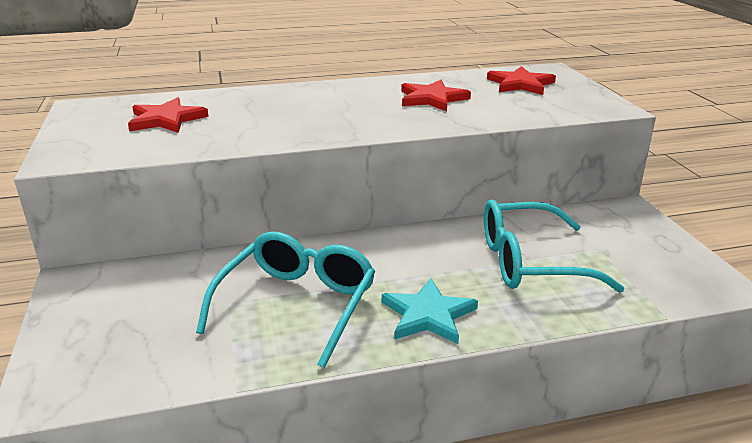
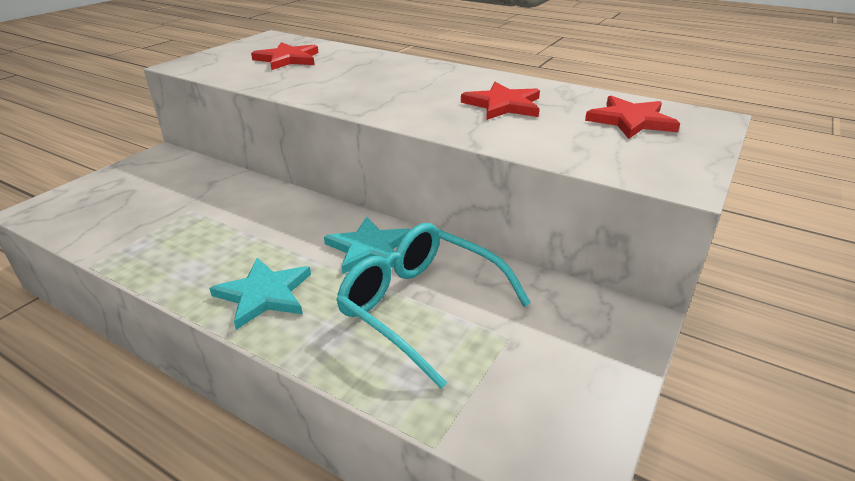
camera: 45 degrees right, 5 degrees up
turquoise glasses [196,231,375,368] -> none
none -> turquoise star [324,217,411,274]

